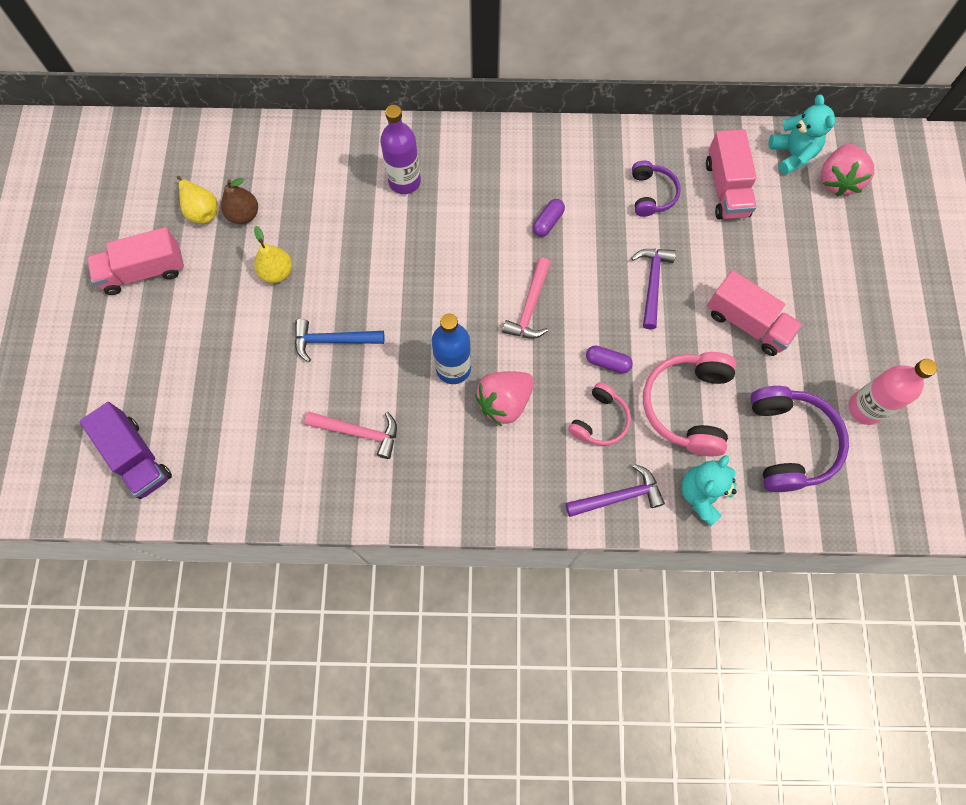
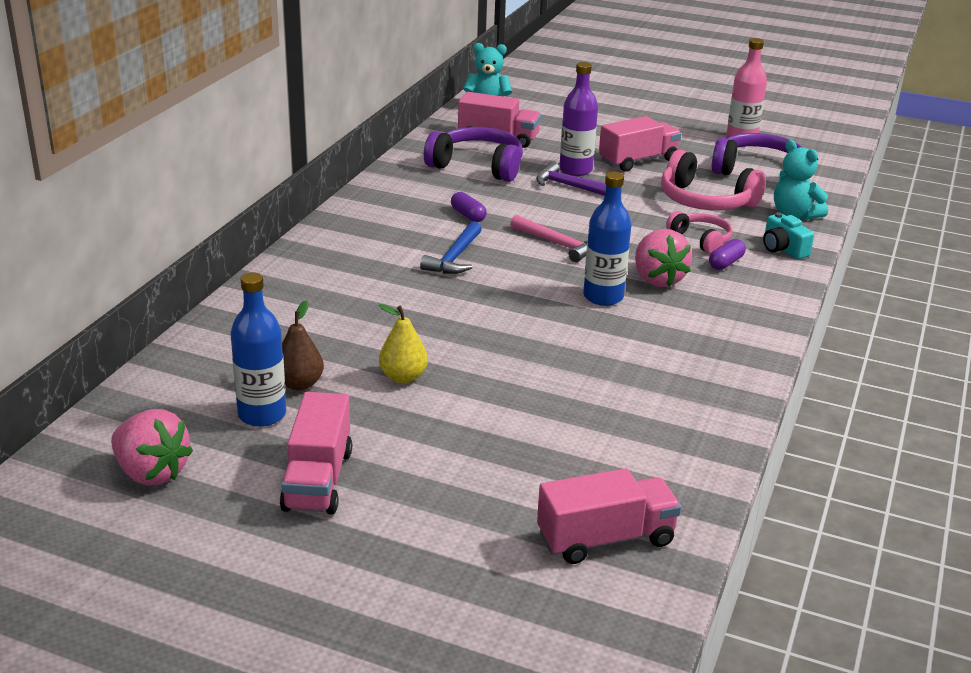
camera: 70 degrees left, 40 degrees down
purple truck [79,402,172,499] -> pink truck [537,468,681,564]
yellow pear [177,176,218,224] -> blue bottle [231,272,286,427]
blue hammer [295,319,385,362] -> blue hammer moved to [420,221,482,274]
pink hammer [304,412,397,459] -> none
purple bottle [380,105,421,194] -> purple bottle moved to [559,62,598,176]
purple hammer [565,464,665,517] -> turquoise camera [763,212,814,259]
purple capsule [586,346,633,373] -> purple capsule moved to [709,239,746,270]
purple headphones [632,160,681,217] -> purple headphones [424,127,523,182], size x1.69
pink strawberry [821,144,874,196] -> pink strawberry moved to [111,409,193,486]

